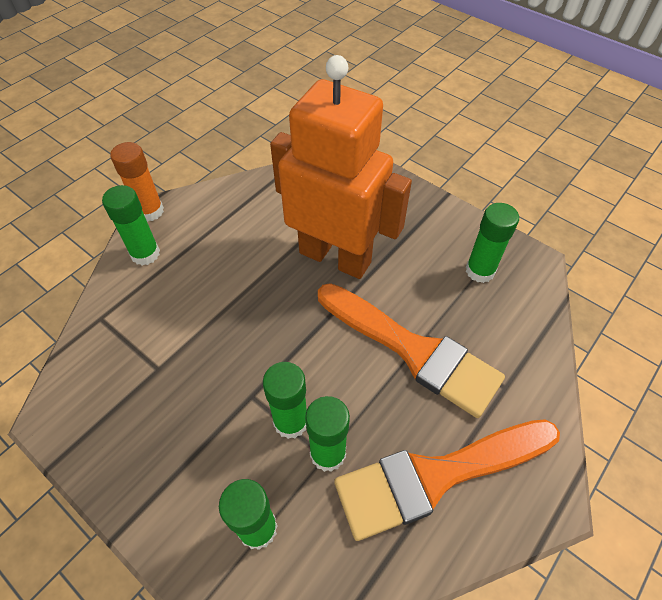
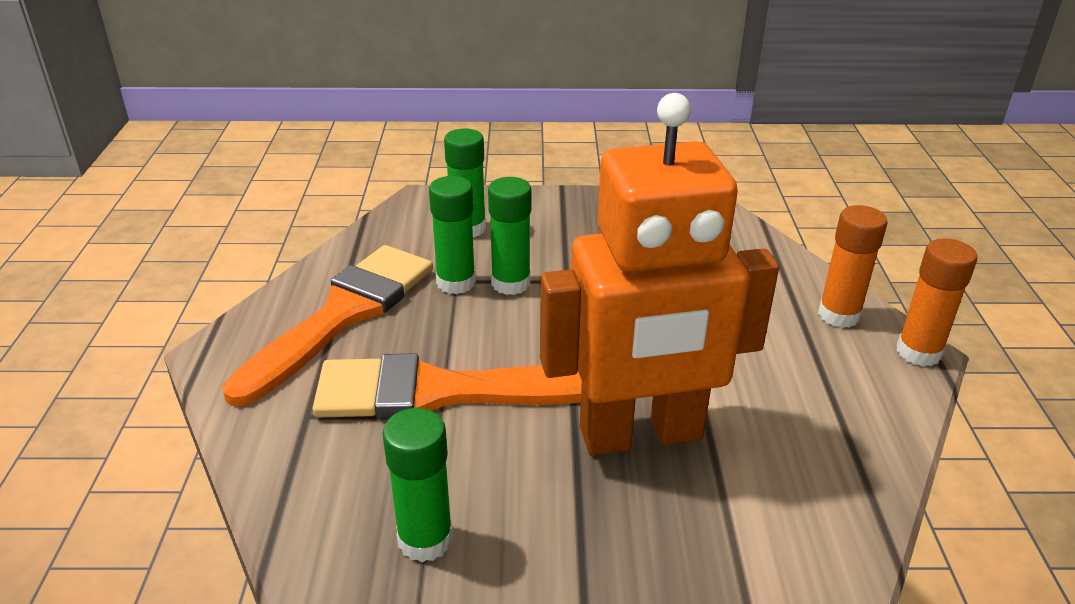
camera: 140 degrees right, 20 degrees down
green glue stick [102,185,160,265] -> orange glue stick [818,205,888,328]

